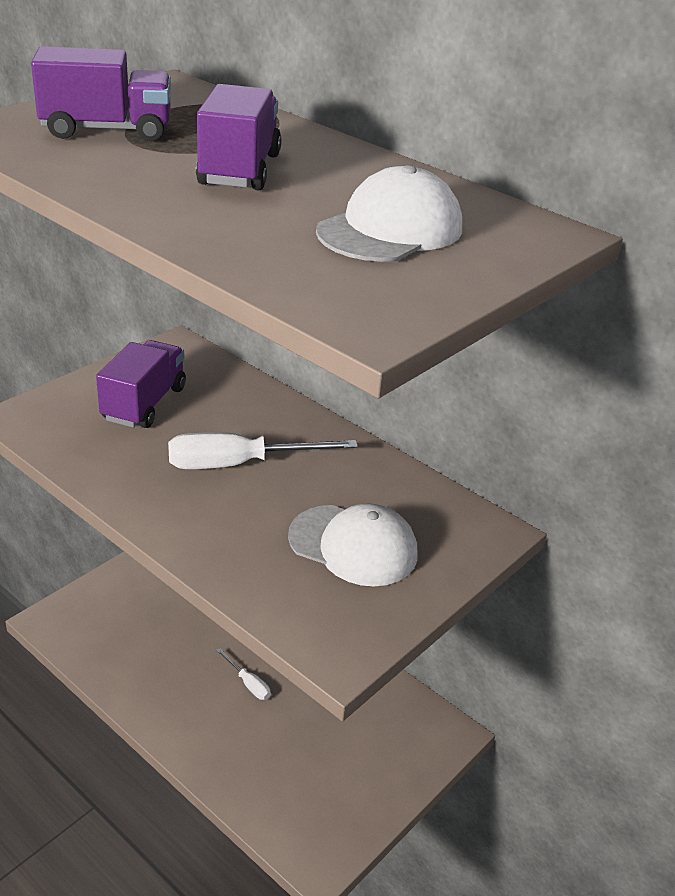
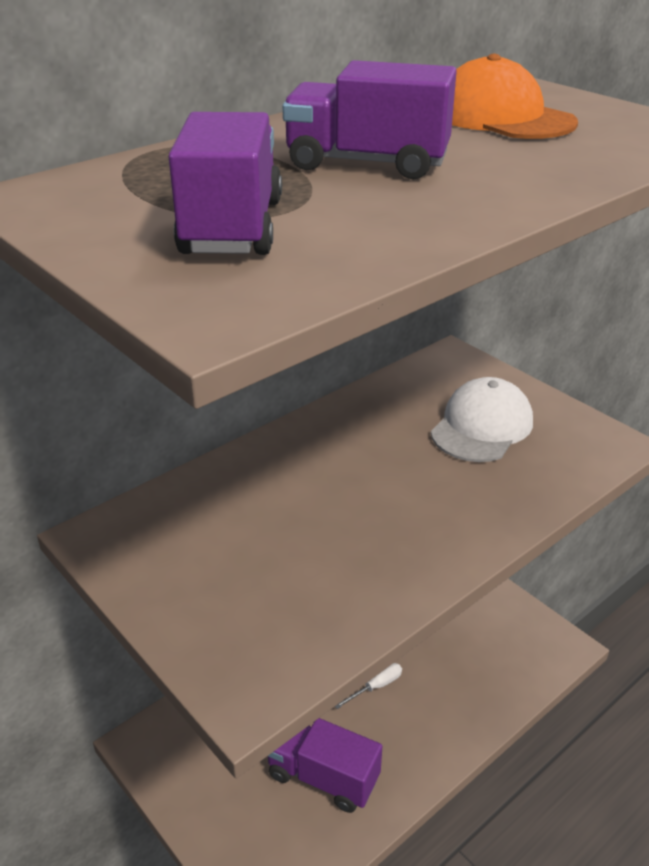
camera: 80 degrees left, 0 degrees up
purple truck [96,340,186,428] -> purple truck moved to [268,718,382,813]
white screwdriver [168,432,358,469] -> none
white cap [316,165,462,262] -> orange cap [452,54,578,139]

